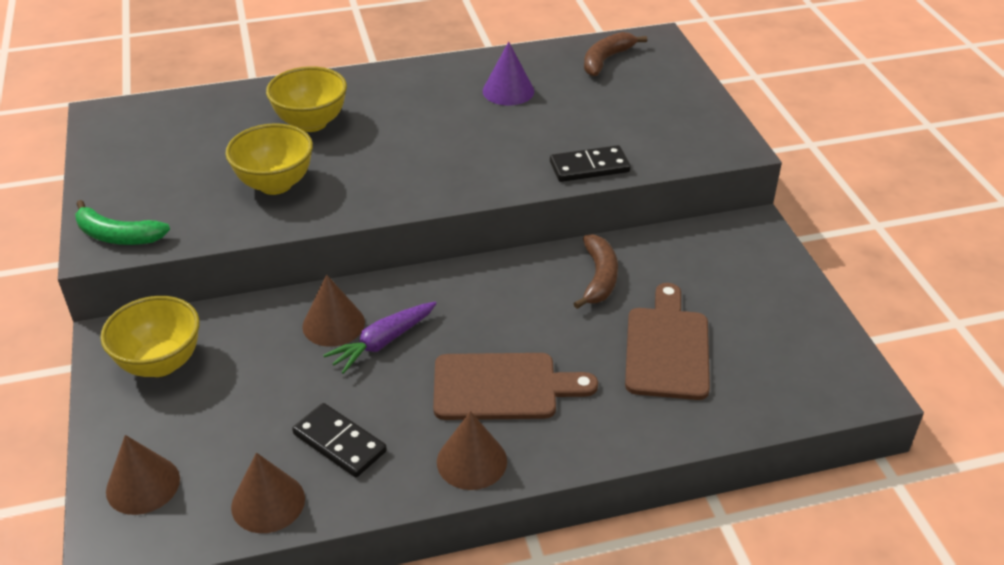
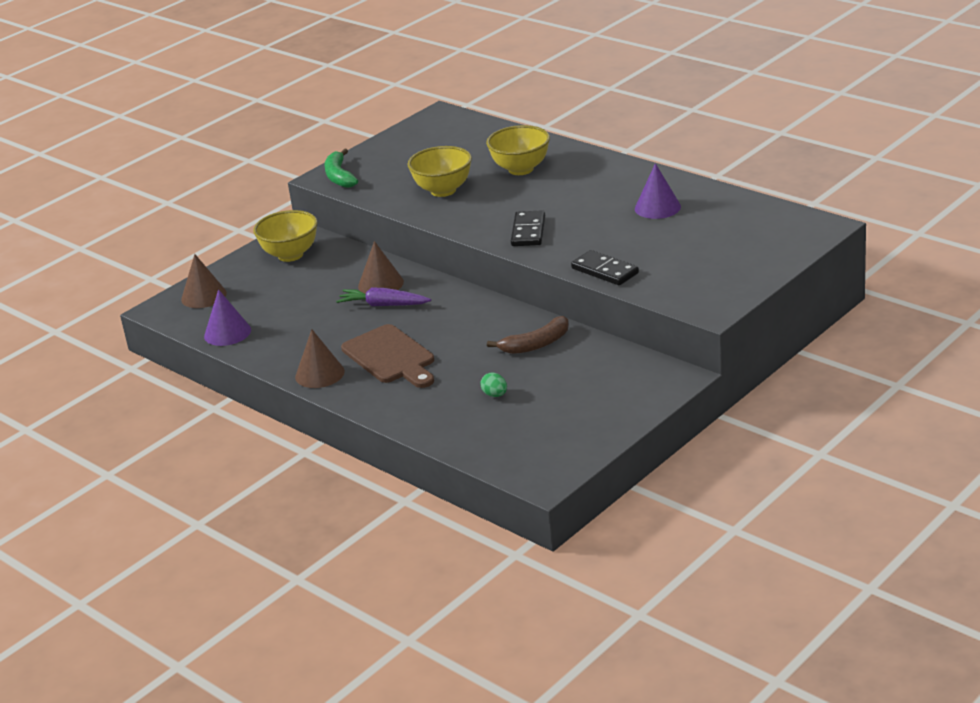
camera: 60 degrees right, 10 degrees down
brown cone [231,453,305,533] -> purple cone [204,289,251,346]
black domino [292,403,387,477] -> black domino moved to [511,210,545,246]
brown banana [584,32,647,76] -> none
brown cutting board [625,283,710,400] -> green egg [480,373,507,397]

